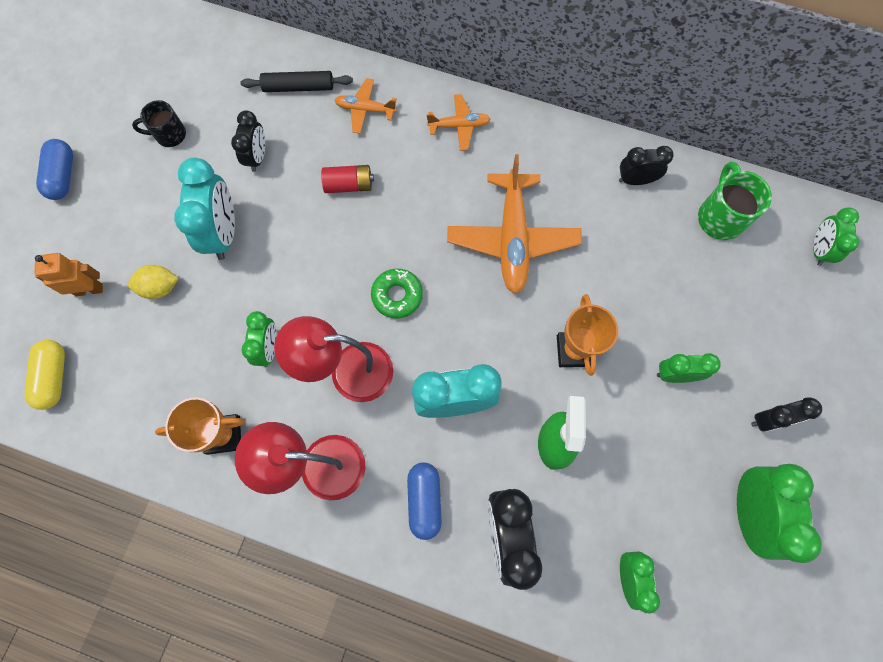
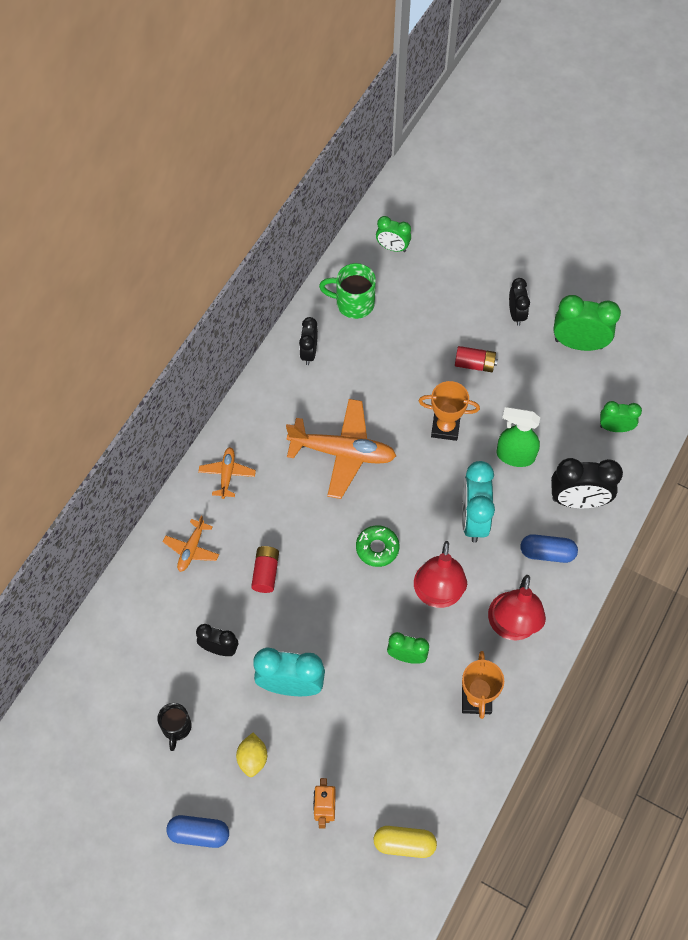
camera: 80 degrees left, 10 degrees down
yellow lemon [128,265,179,299] -> yellow lemon moved to [236,733,267,777]
black rolling pin [240,71,353,92] -> none
green clock [657,353,721,383] -> red battery [455,346,498,372]

